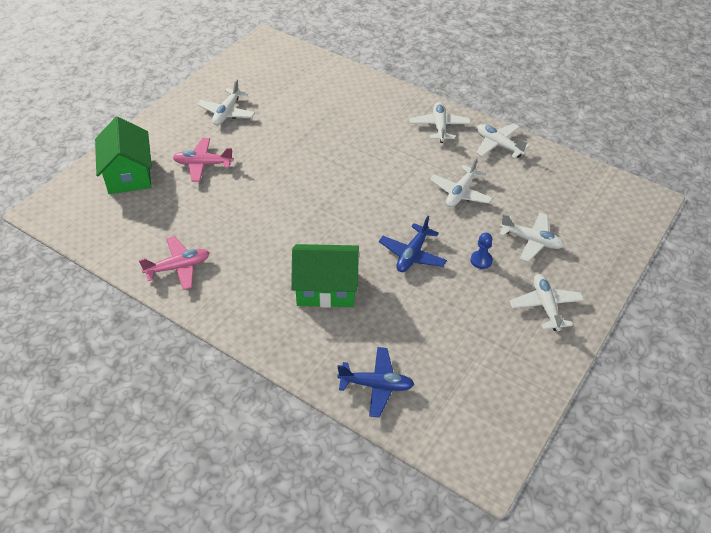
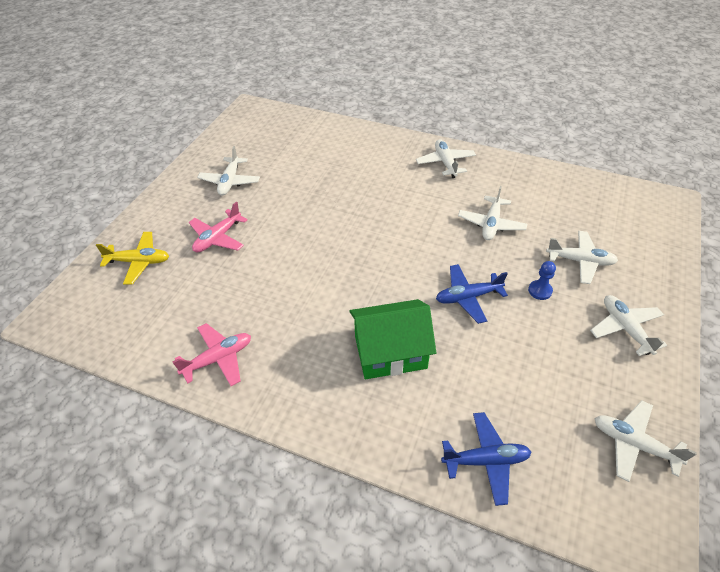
camera: 10 degrees left, 0 degrees up
green house [95,116,152,194] -> yellow plane [96,232,169,284]
pink plane [173,138,234,182] -> pink plane turned 45 degrees counterclockwise [189,202,248,252]
blue plane [379,216,447,272] -> blue plane turned 60 degrees clockwise [436,264,508,324]
white plane [476,124,530,158] -> white plane moved to [594,400,697,482]

